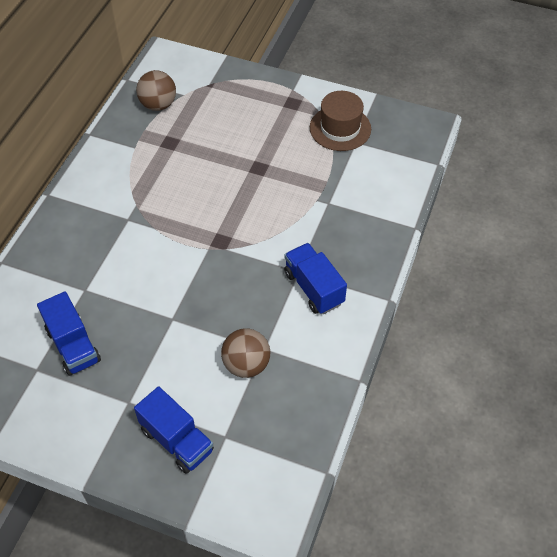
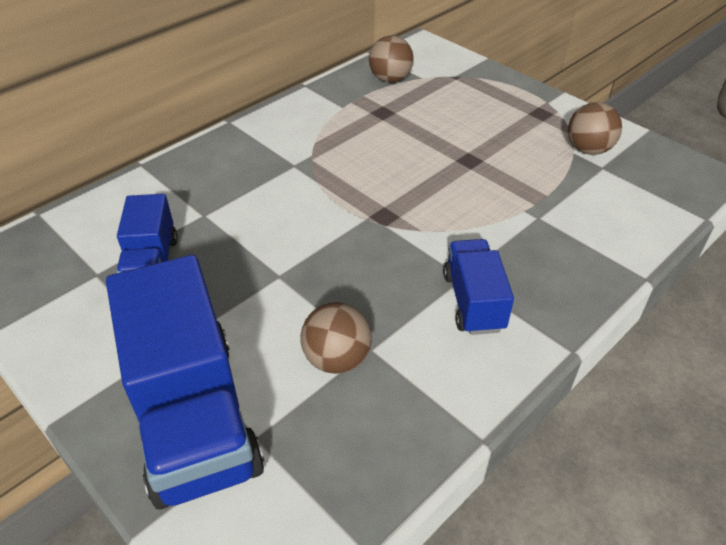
camera: 25 degrees right, 10 degrees down
blue truck [134,386,214,474] -> blue truck [106,255,264,509], size x1.85
brown hat [310,91,371,151] -> brown ball [568,102,622,155]

